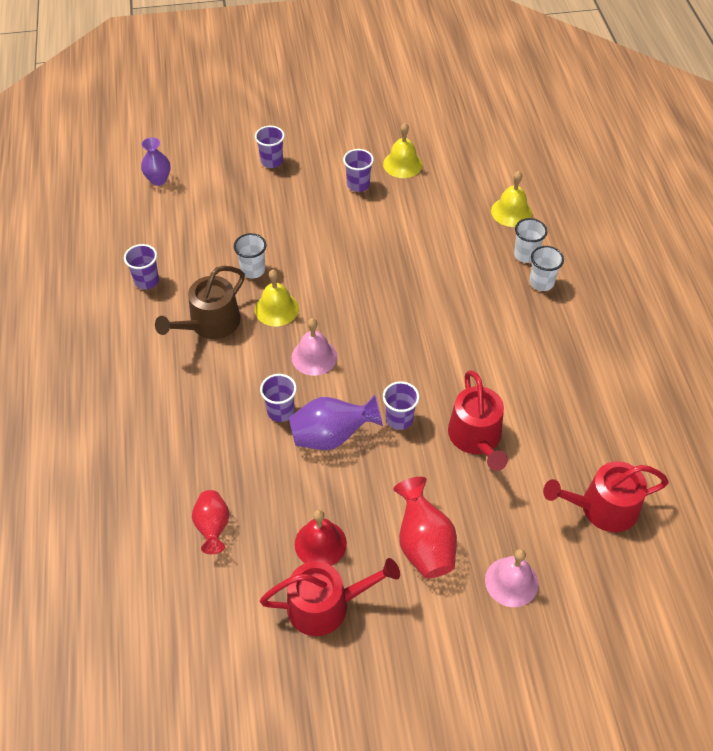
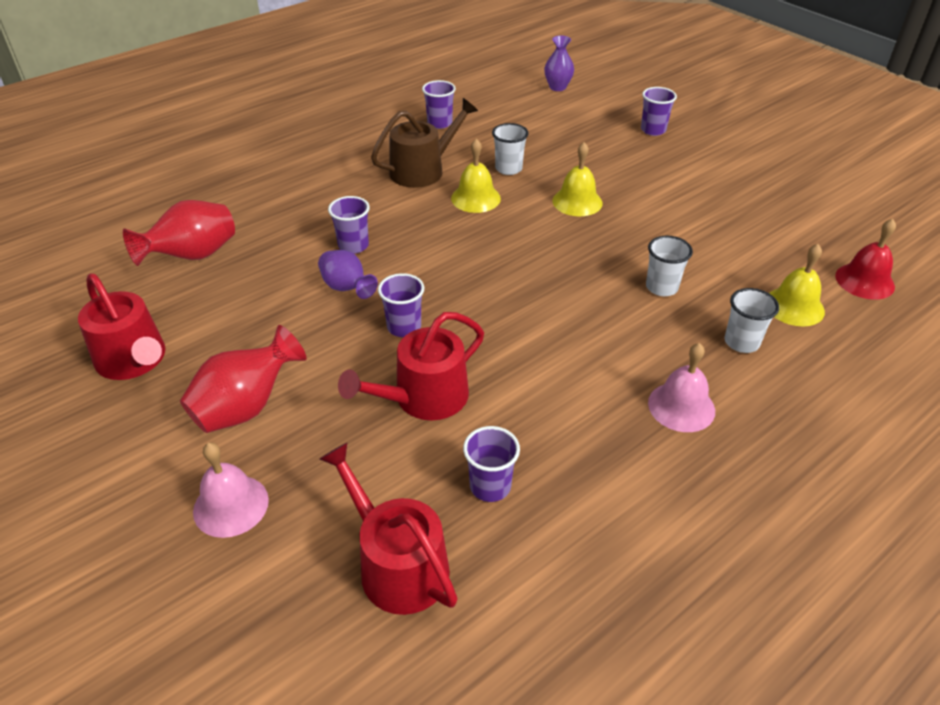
camera: 60 degrees right, 10 degrees down
brown watering can [155,266,245,339] -> brown watering can turned 135 degrees clockwise [371,98,478,188]
red vase [192,490,230,554] -> red vase [123,200,235,266], size x1.51
purple vase [289,394,383,450] -> purple vase [318,250,378,299], size x0.66
pink bell [291,318,337,376] -> pink bell moved to [648,343,715,432]
red bell [295,510,347,566] -> red bell moved to [835,219,896,300]
purple cup [343,149,374,192] -> purple cup moved to [463,426,520,502]
yellow bell [383,123,422,178] -> yellow bell moved to [552,142,602,216]
white cup [530,246,564,291] -> white cup moved to [646,236,693,296]

